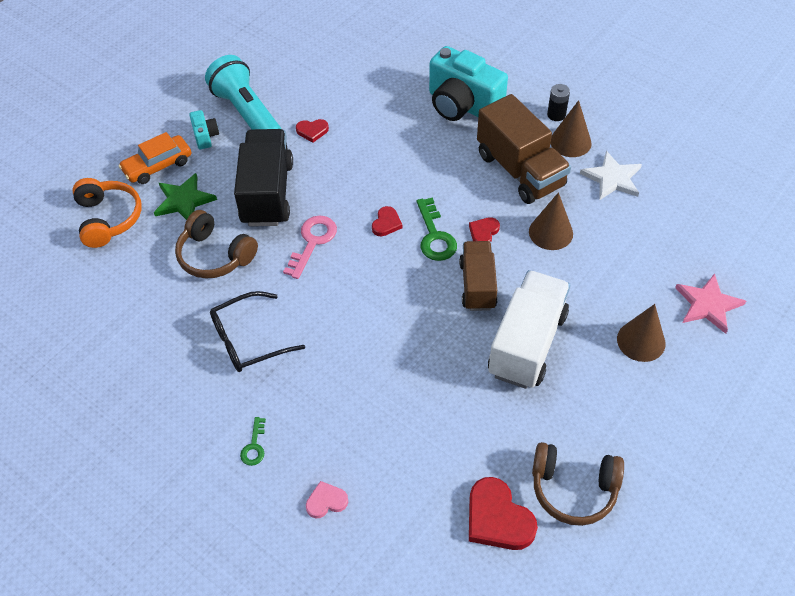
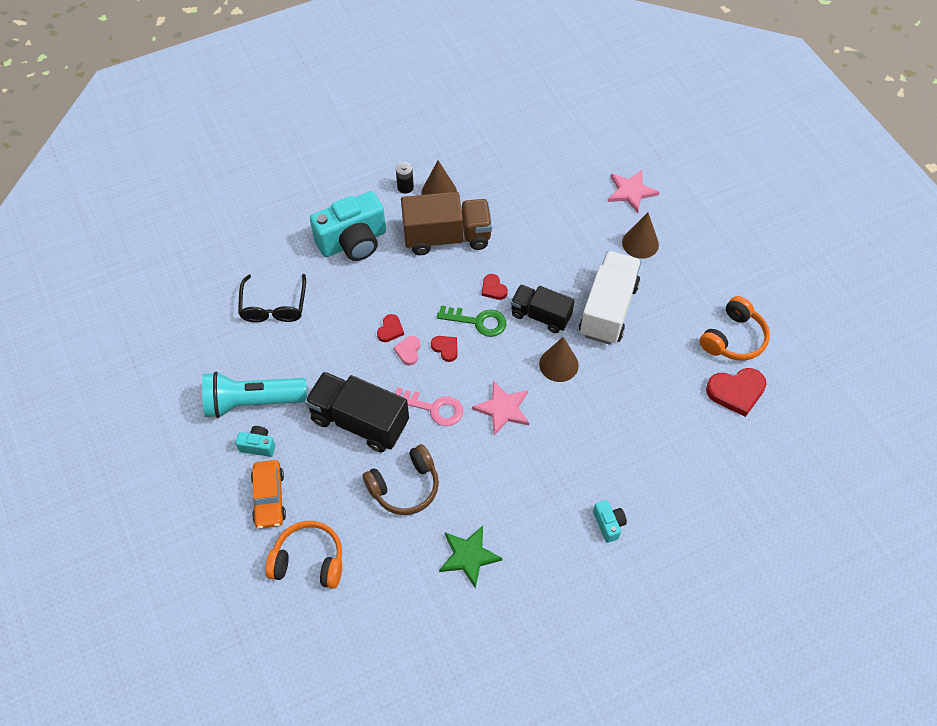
camera: 65 degrees left, 5 degrees up
green star [154,173,217,220] -> green star moved to [439,526,503,589]
black glasses [210,291,305,372] -> black glasses moved to [238,274,306,322]
green key [240,417,266,466] -> turquoise camera [593,500,627,543]
pink key [283,216,337,279] -> pink key turned 150 degrees clockwise [395,387,463,426]
red heart [296,119,329,143] -> red heart moved to [377,314,404,342]
pink heart [306,481,348,518] -> pink heart moved to [394,336,420,365]
brown truck [459,241,497,311] -> black truck [511,284,575,333]
white truck [488,270,570,389] -> white truck turned 60 degrees clockwise [579,251,641,345]
brown cone [529,192,573,250] -> brown cone moved to [539,337,579,382]
brown headphones [532,442,624,526] -> orange headphones [700,296,770,360]
white star [580,151,642,200] -> none
none -> pink star [472,381,529,436]

